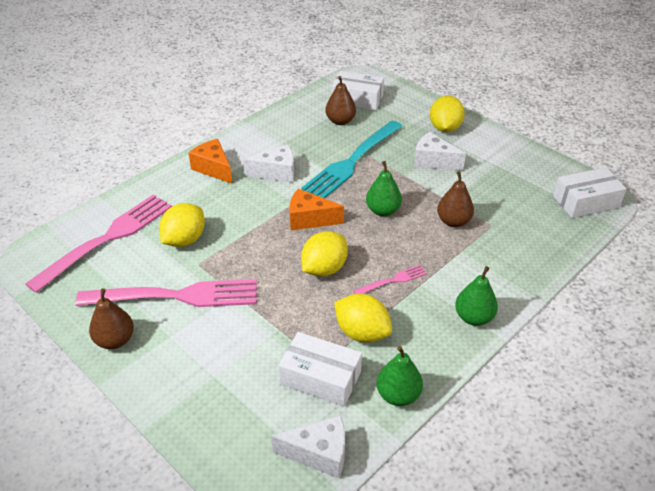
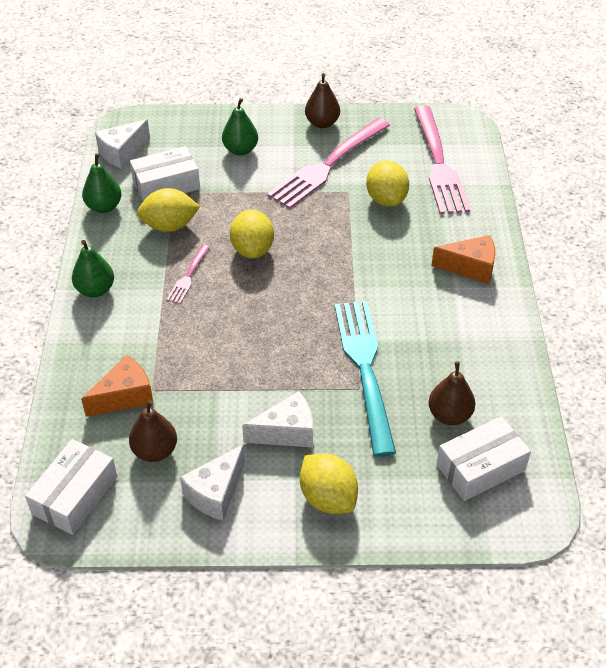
camera: 135 degrees right, 5 degrees up
white cheese [243,144,294,183] -> white cheese moved to [180,444,245,521]
orange cheese [289,189,344,230] -> orange cheese moved to [81,355,154,417]
green pear [366,161,402,216] -> green pear moved to [222,98,258,155]
brown pear [437,171,474,227] -> brown pear moved to [129,400,177,462]

